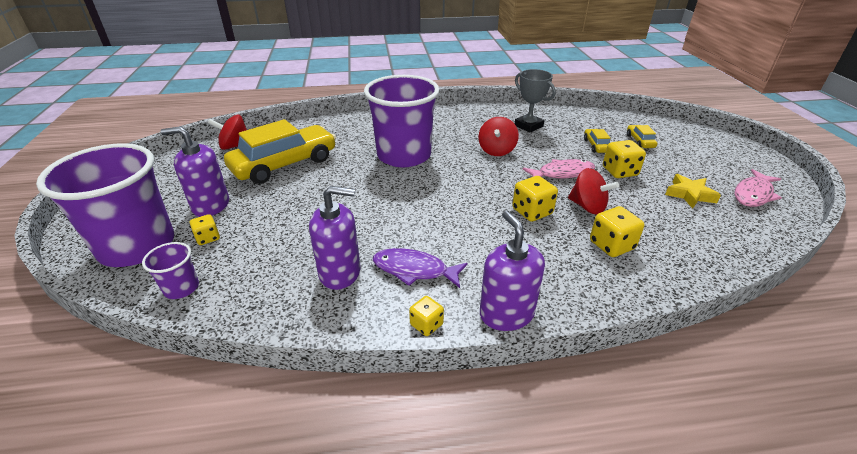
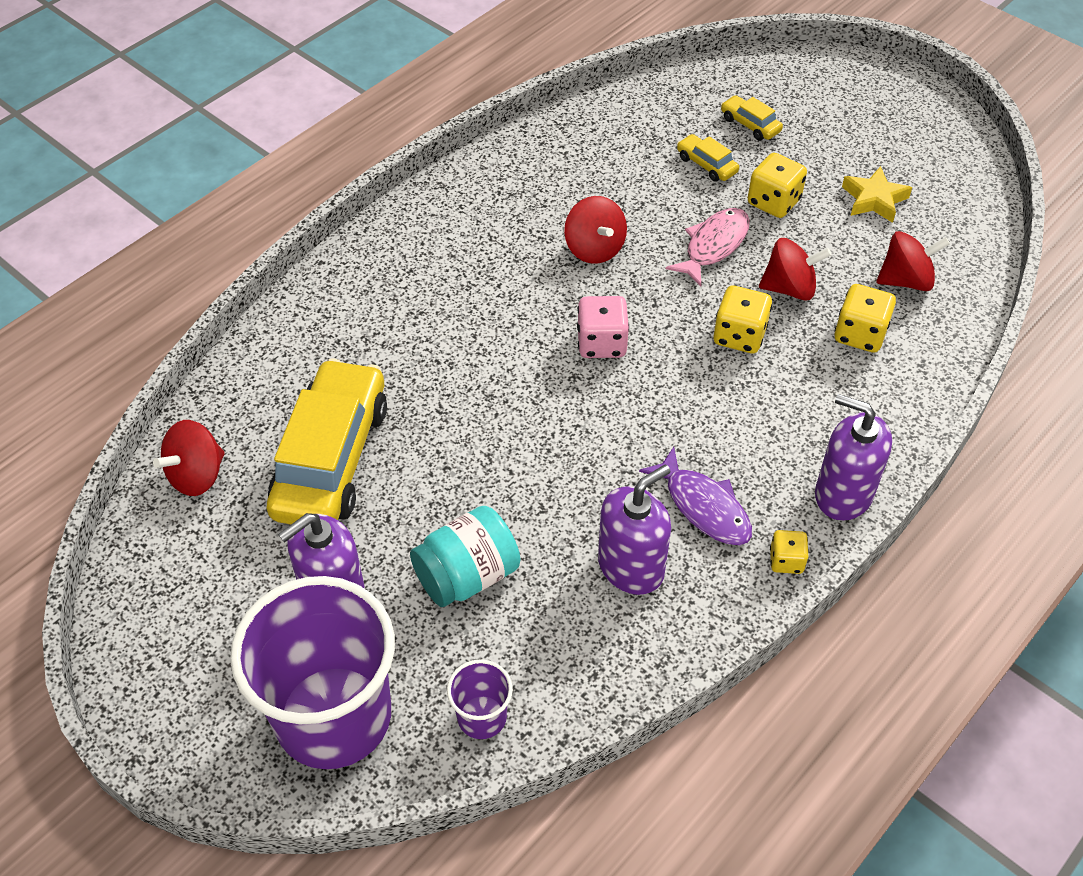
camera: 40 degrees left, 15 degrees up
yellow dice [190,214,220,245] -> none
purple cup [364,75,440,167] -> none
purple fish [373,248,468,288] -> purple fish turned 105 degrees counterclockwise [639,447,752,545]
grey trophy [515,69,556,133] -> none
pink fish [735,169,782,207] -> none
none -> turquoise jar [410,506,520,607]
none -> pink dice [577,296,629,358]
none -> red spinning top [876,231,950,291]

